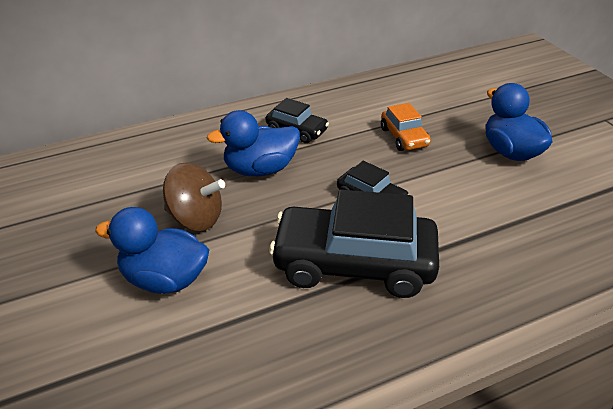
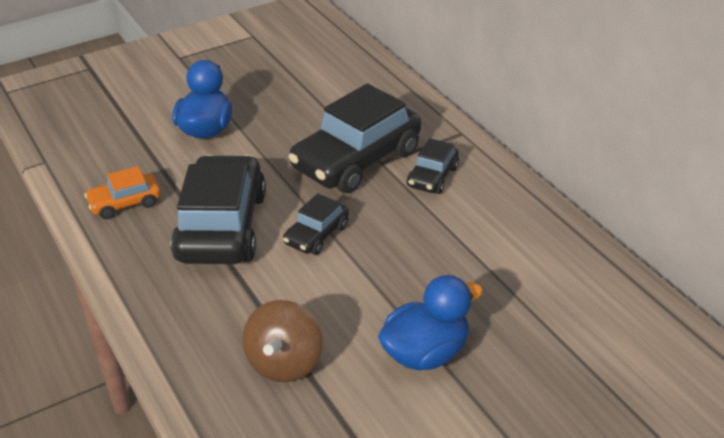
camera: 85 degrees right, 0 degrees up
brown spinning top [163,163,225,231] -> brown spinning top moved to [243,300,322,382]
blue duck [206,110,300,176] -> black car [289,83,421,193]
orange car [381,103,431,151] -> orange car moved to [84,166,161,219]

